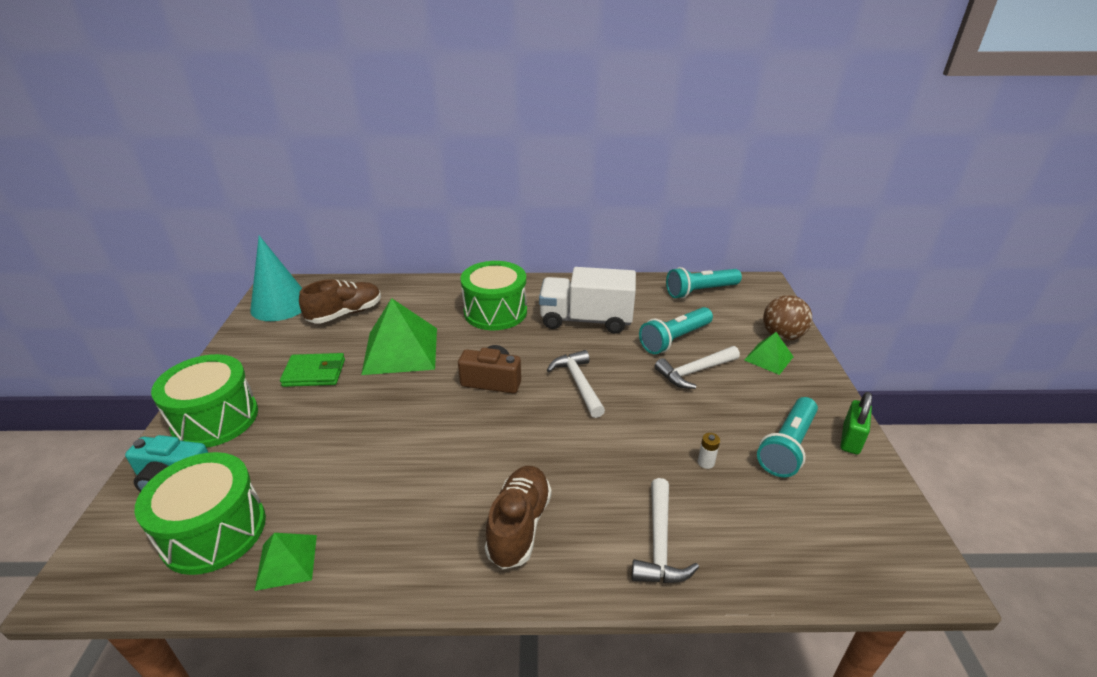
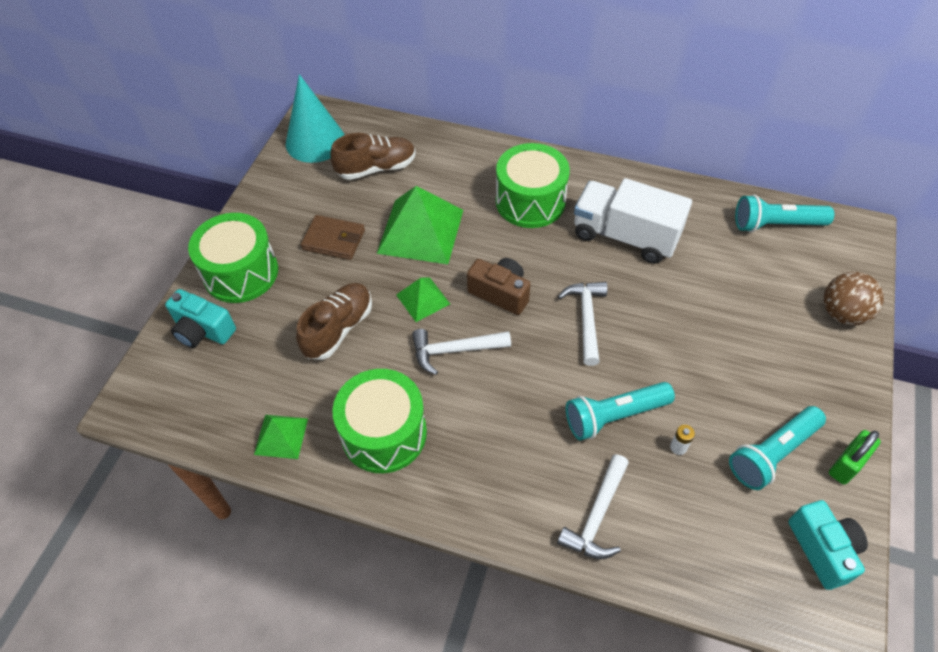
camera: 20 degrees right, 20 degrees up
green drum [135,452,266,575] -> green drum moved to [332,369,427,473]
green wallet [280,353,345,387] -> brown wallet [301,215,365,260]
brown shoe [485,466,552,569] -> brown shoe moved to [296,283,372,360]
turquoise flashlight [639,307,713,354] -> turquoise flashlight moved to [566,382,675,441]
white hammer [655,346,740,389] -> white hammer moved to [412,329,511,375]
green pyramid [744,332,794,375] -> green pyramid moved to [396,277,450,322]
none -> turquoise camera [788,500,868,590]

